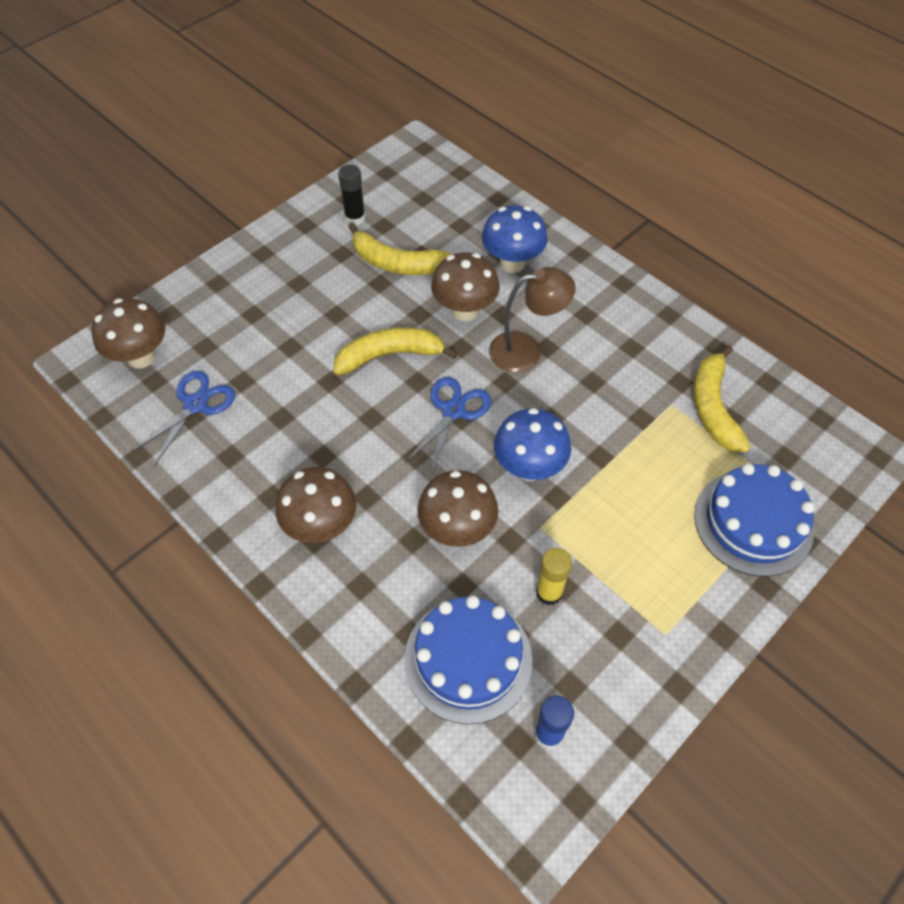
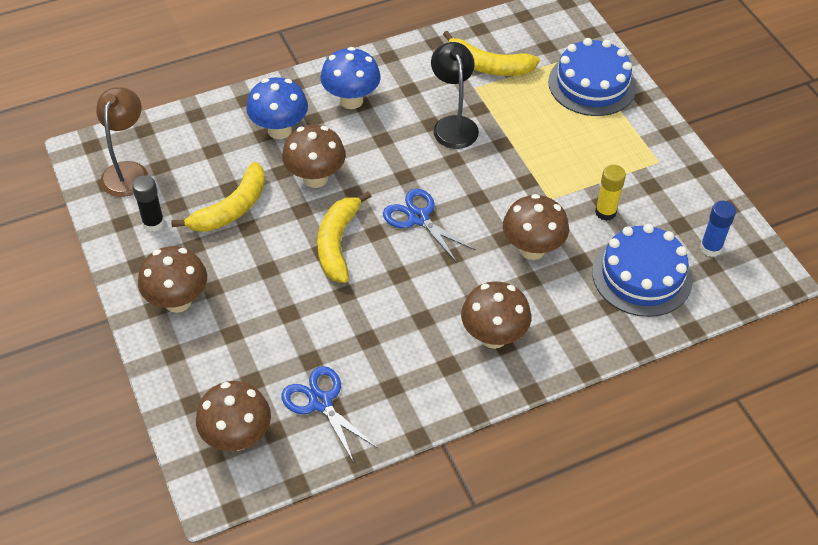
camera: 70 degrees left, 5 degrees down
brown lamp [489,267,575,373] -> brown lamp moved to [96,87,148,197]
blue mushroom [494,408,571,481] -> blue mushroom moved to [321,47,381,109]
none -> brown mushroom [138,246,207,313]
none -> black lamp [431,42,479,149]

